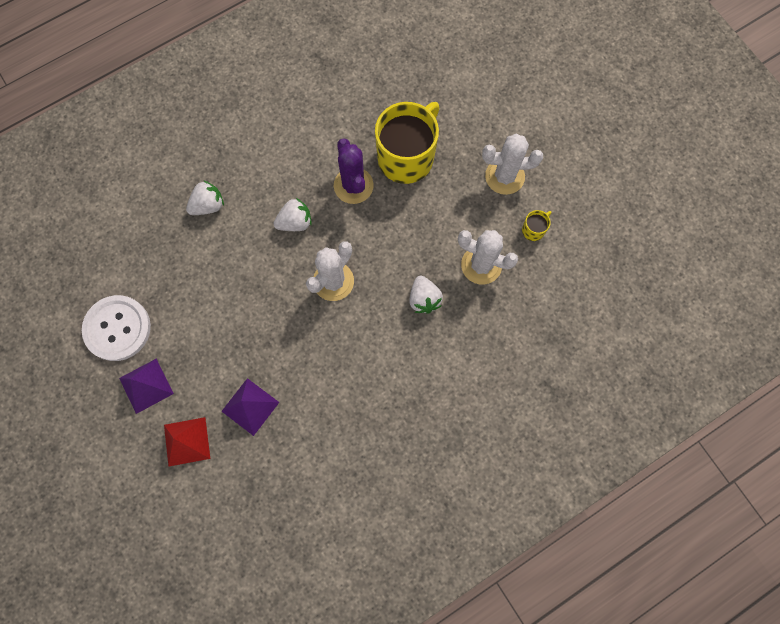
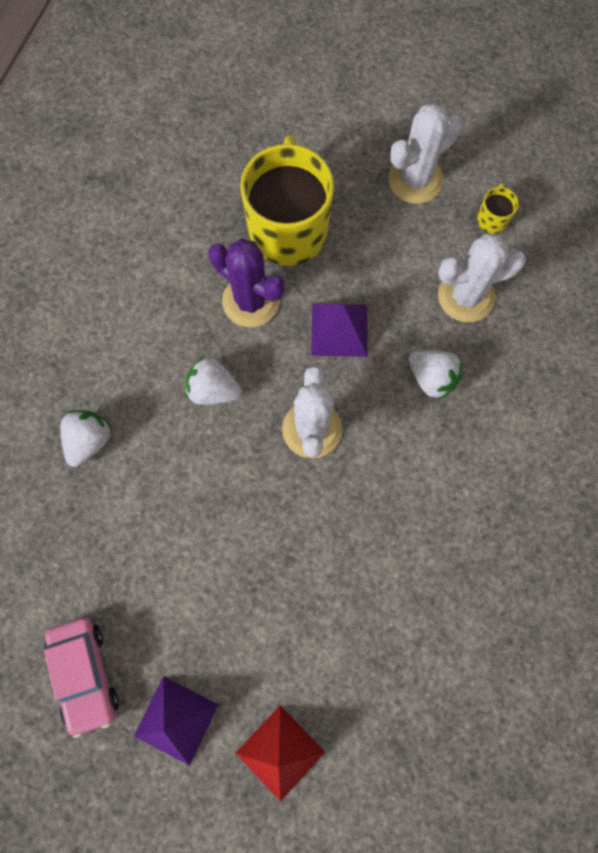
camera: 35 degrees left, 0 degrees up
white button [82,295,151,361] -> pink car [44,618,119,738]
purple pyramid [221,378,279,436] -> purple pyramid moved to [311,304,367,357]
white strawberry [273,198,312,231] -> white strawberry turned 105 degrees counterclockwise [185,357,242,405]

